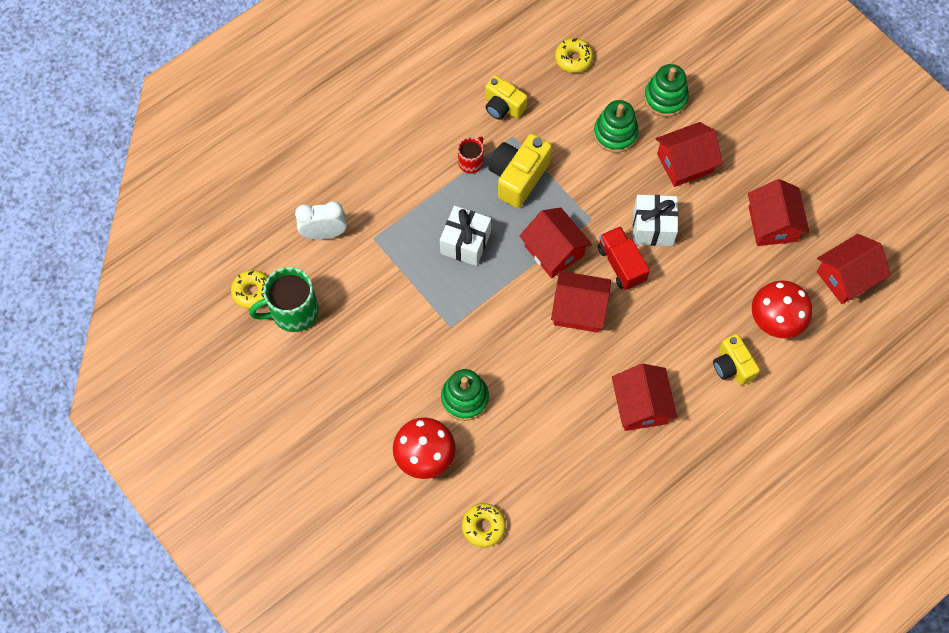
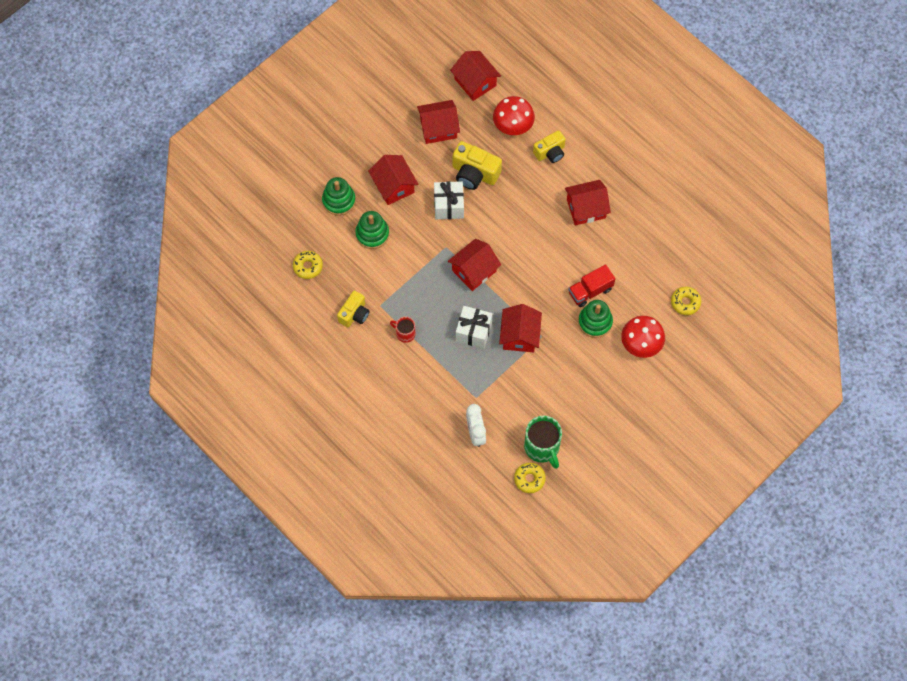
camera: 95 degrees left, 0 degrees up
yellow camera [488,134,552,208] -> yellow camera moved to [453,141,502,190]
red house [551,271,611,333] -> red house moved to [499,304,542,352]
red truck [598,226,650,290] -> red truck moved to [568,264,615,307]

